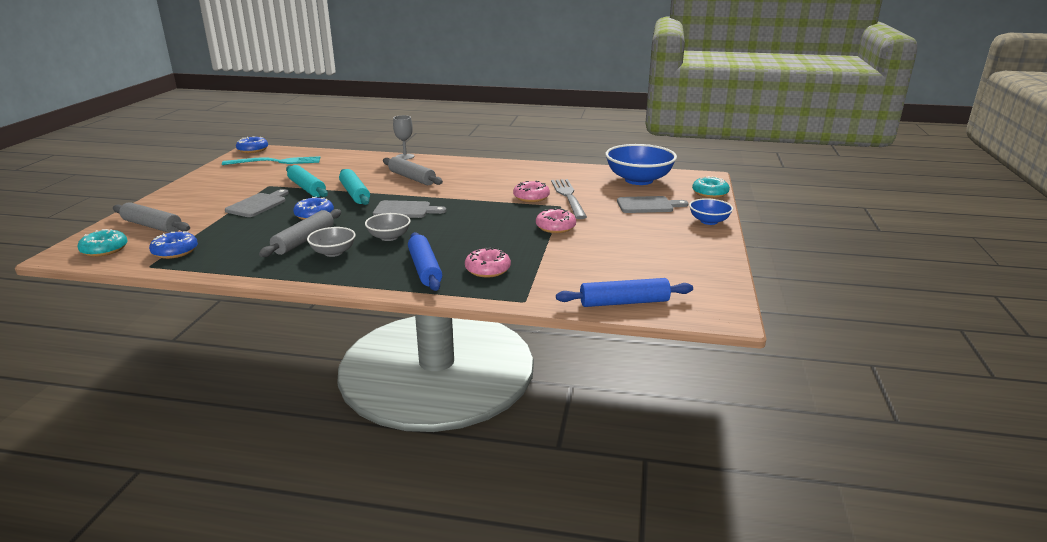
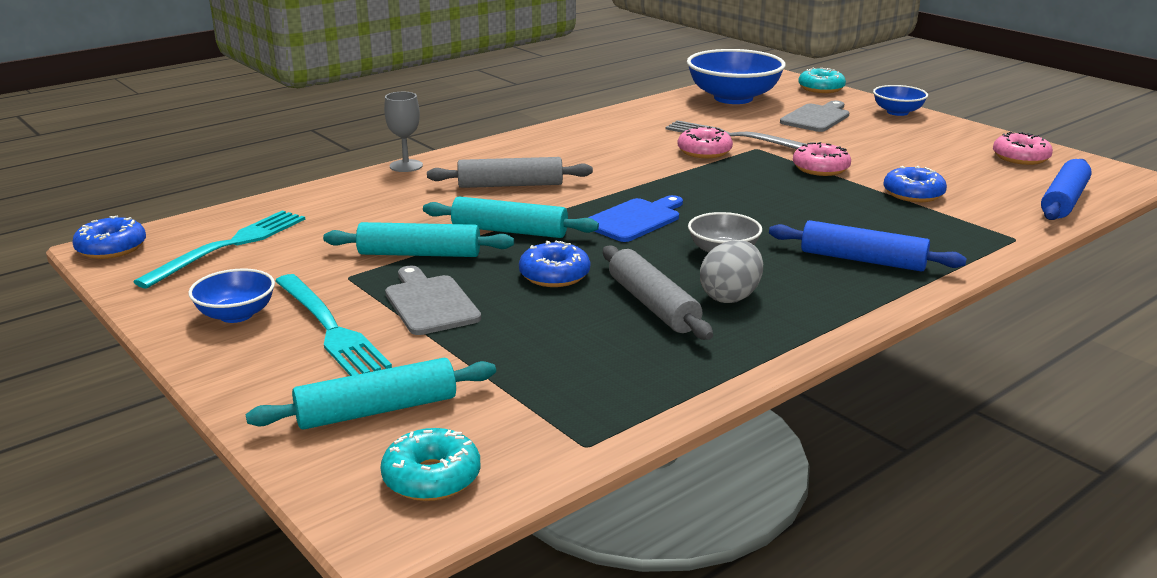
camera: 50 degrees left, 0 degrees up
grey rolling pin [113,202,190,233] -> turquoise rolling pin [246,358,496,430]
blue donut [149,231,198,259] -> blue donut moved to [884,166,947,202]
grey bowl [307,227,356,257] -> grey egg [700,240,763,303]
grey cutting board [373,200,446,218] -> blue cutting board [588,195,683,242]
pink donut [465,247,511,278] -> pink donut moved to [993,132,1053,165]
none -> blue bowl [188,269,275,323]
none -> turquoise fork [275,274,392,376]

